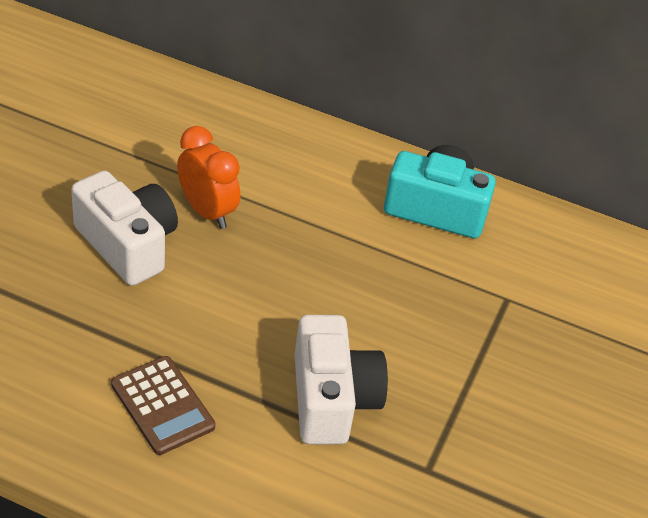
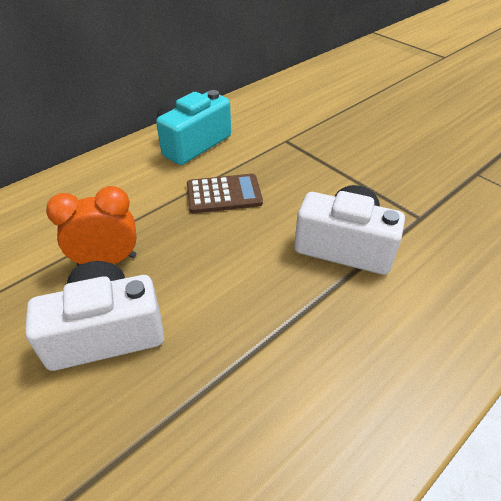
camera: 60 degrees left, 0 degrees up
brown calculator [111,356,215,455] -> brown calculator moved to [187,174,263,213]

